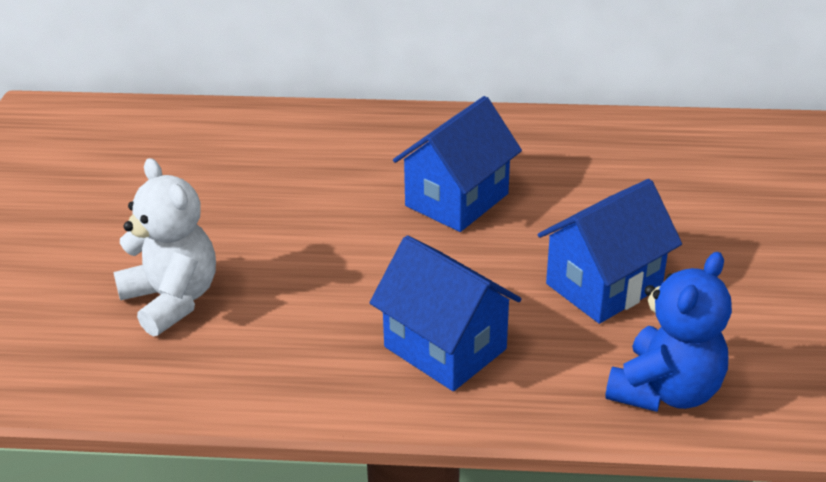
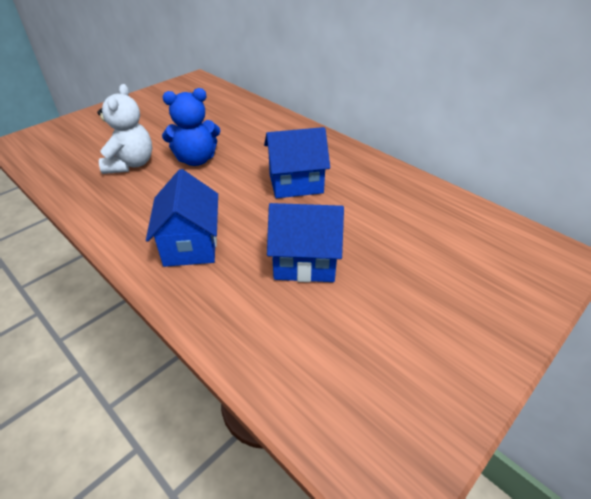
camera: 40 degrees right, 5 degrees up
blue teddy bear [605,252,732,412] -> blue teddy bear moved to [162,88,221,166]

